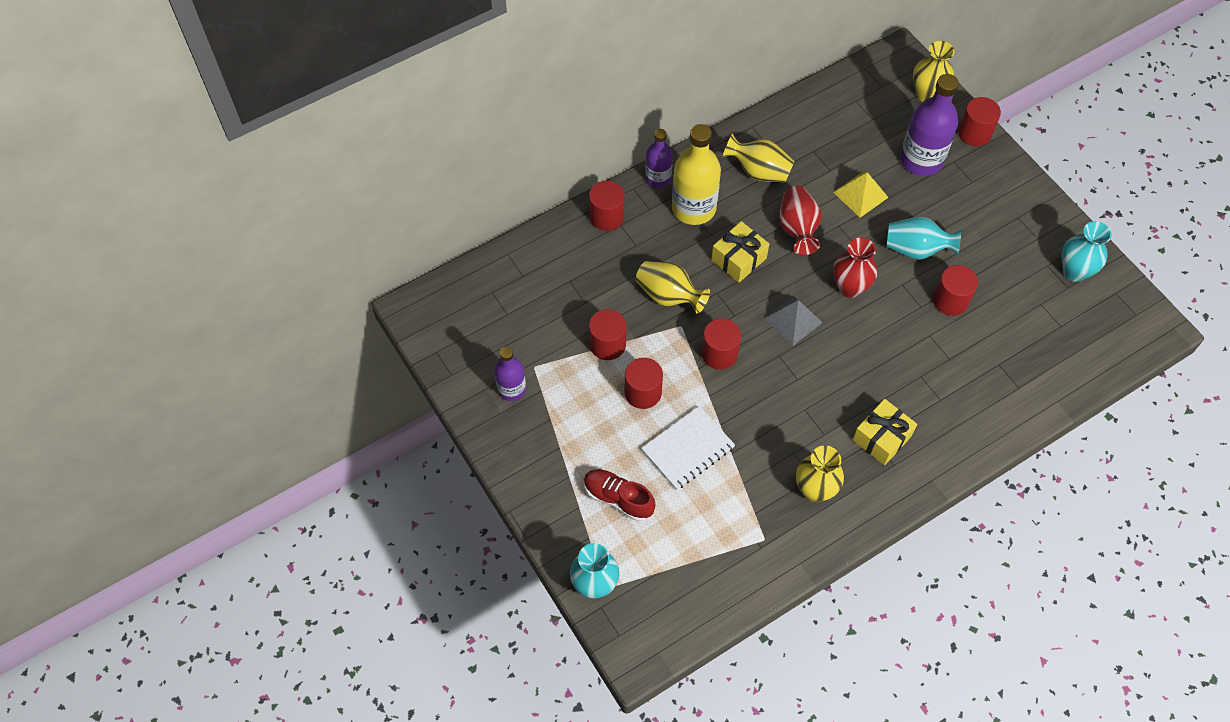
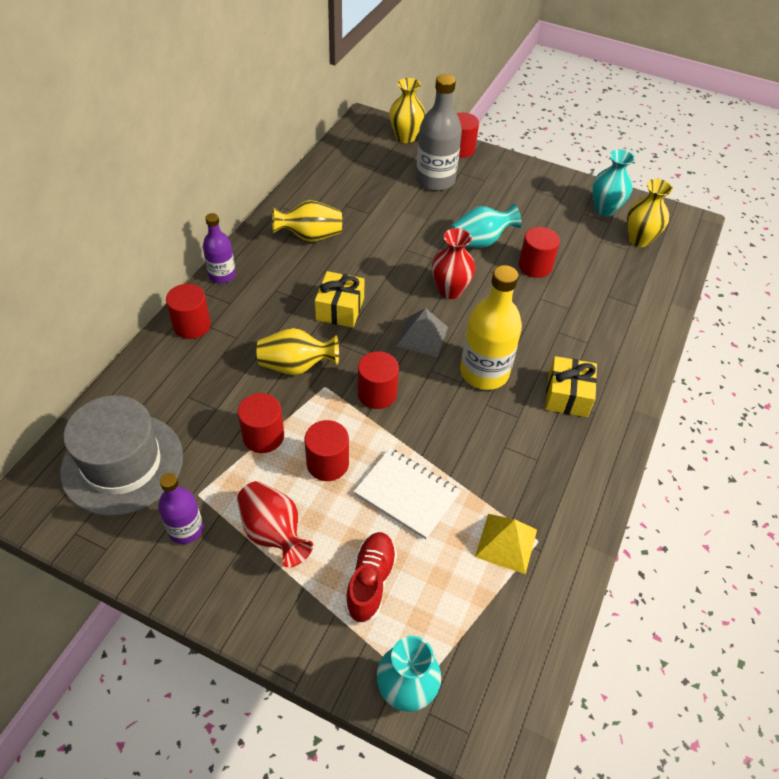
camera: 35 degrees left, 10 degrees down
red shoe [584,469,655,522] -> red shoe turned 105 degrees clockwise [345,532,397,624]
white notebook [641,406,735,490] -> white notebook turned 75 degrees counterclockwise [354,448,461,539]
yellow bottle [672,124,721,225] -> yellow bottle moved to [460,265,522,390]
red vase [779,186,822,255] -> red vase moved to [237,481,313,568]
yellow vase [796,445,844,502] -> yellow vase moved to [627,179,673,247]
yellow pyramid [833,172,889,217] -> yellow pyramid moved to [475,514,537,574]
purple bottle [900,74,959,176] -> grey bottle [416,74,462,191]
none -> grey hat [60,395,183,516]

